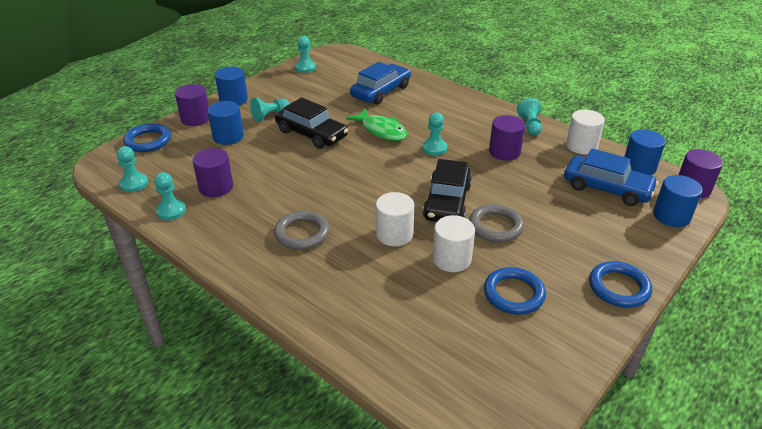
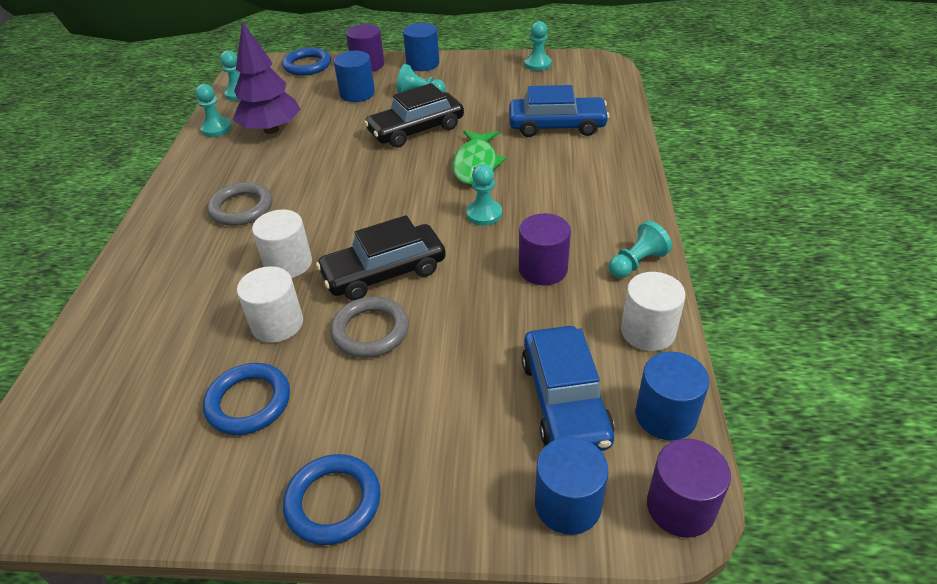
camera: 55 degrees right, 5 degrees up
purple cylinder [192,148,233,197] -> purple tree [233,22,300,134]
black car [275,97,348,149] -> black car turned 60 degrees clockwise [364,83,464,148]

